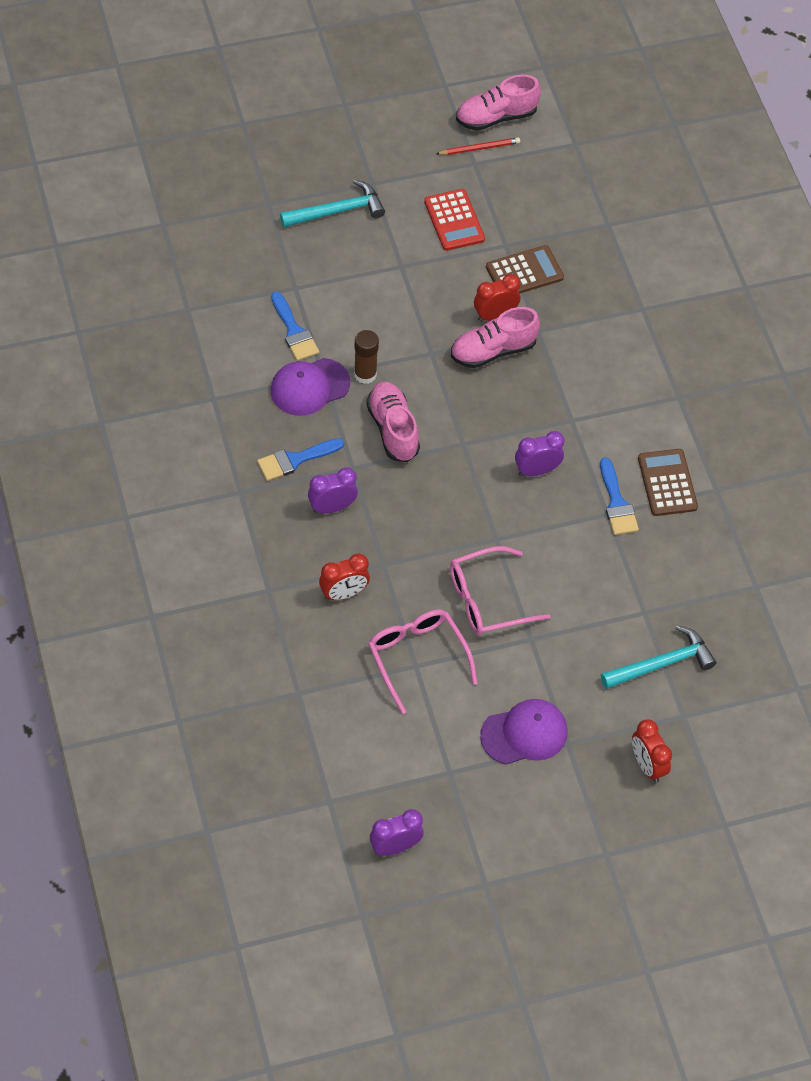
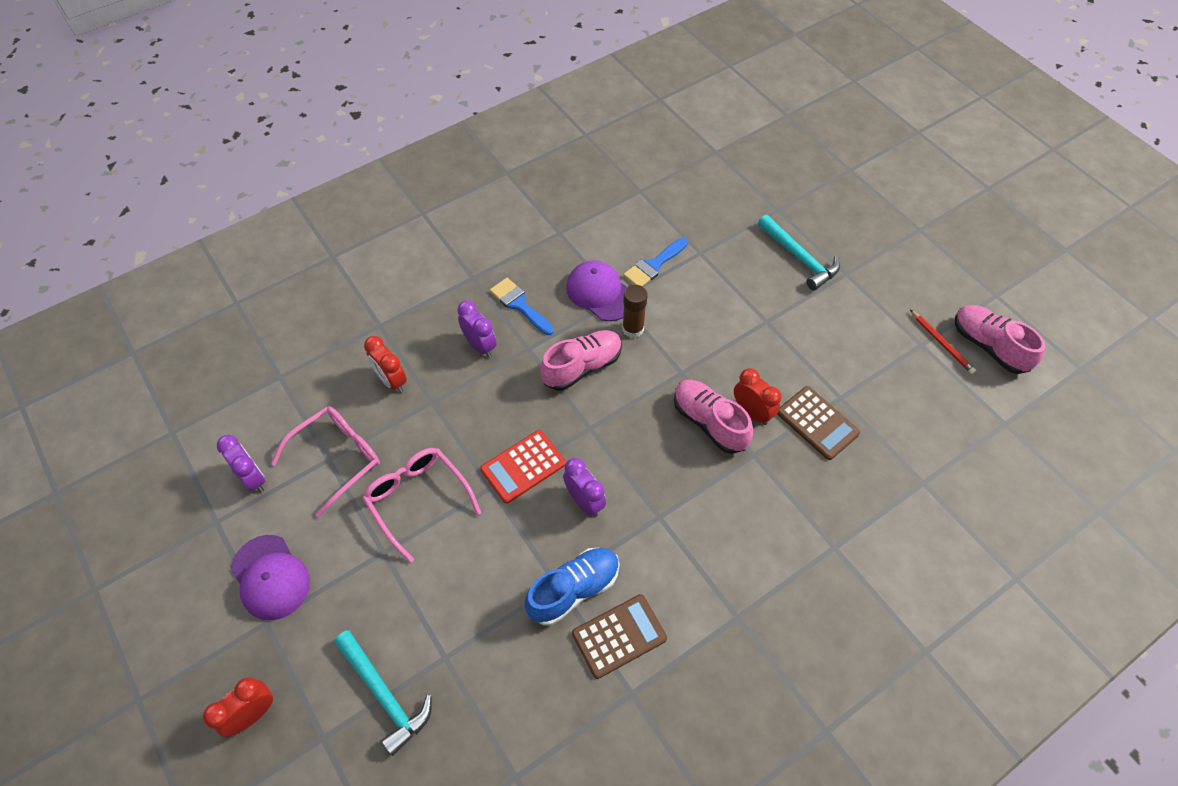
camera: 75 degrees right, 0 degrees up
purple clock [370,809,424,856] -> purple clock moved to [217,435,265,493]
red calculator [424,189,485,251] -> red calculator moved to [480,430,566,504]
blue brush [600,457,639,535] -> blue shoe [525,548,620,625]

